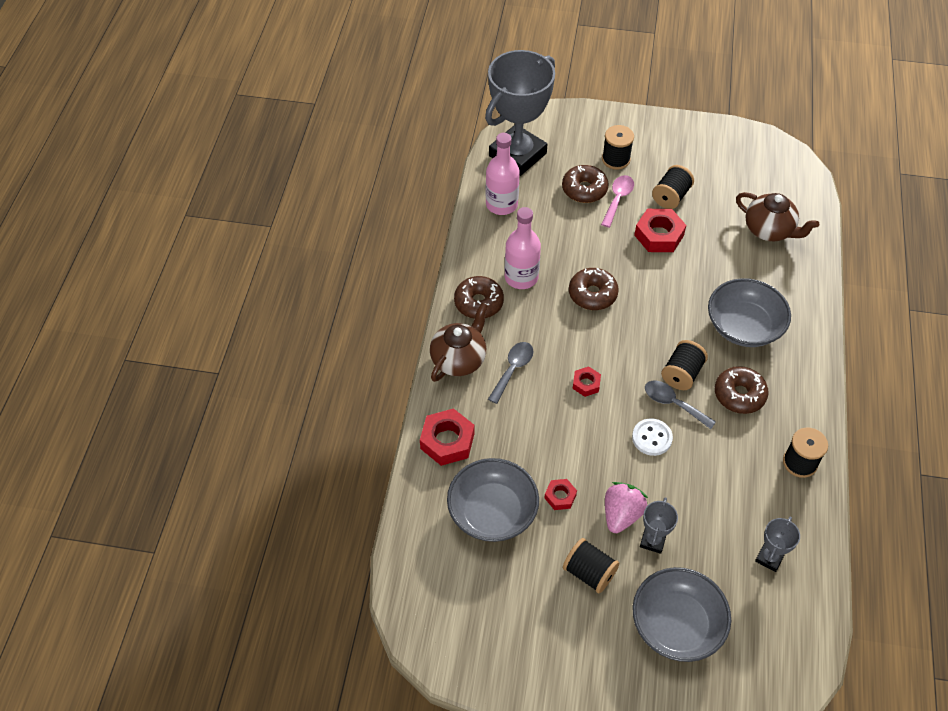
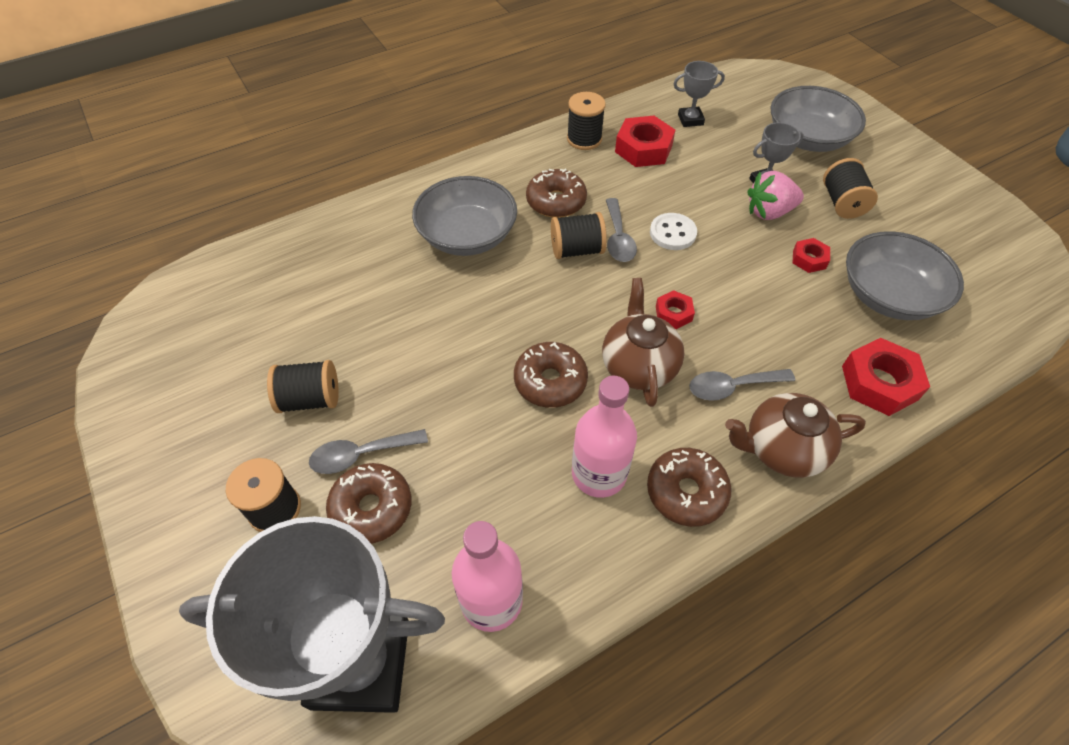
camera: 130 degrees left, 0 degrees up
pink spoon [601,175,634,228] -> grey spoon [309,429,428,474]
red nut [634,209,686,252] -> red nut moved to [615,116,675,167]
brown teapot [736,192,819,241] -> brown teapot moved to [602,278,684,407]

